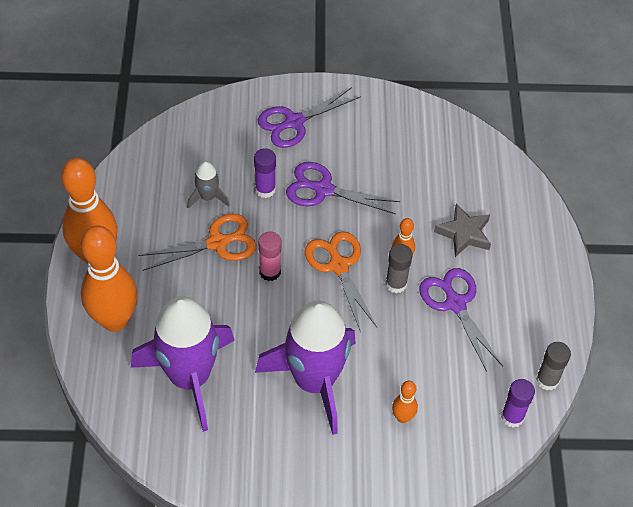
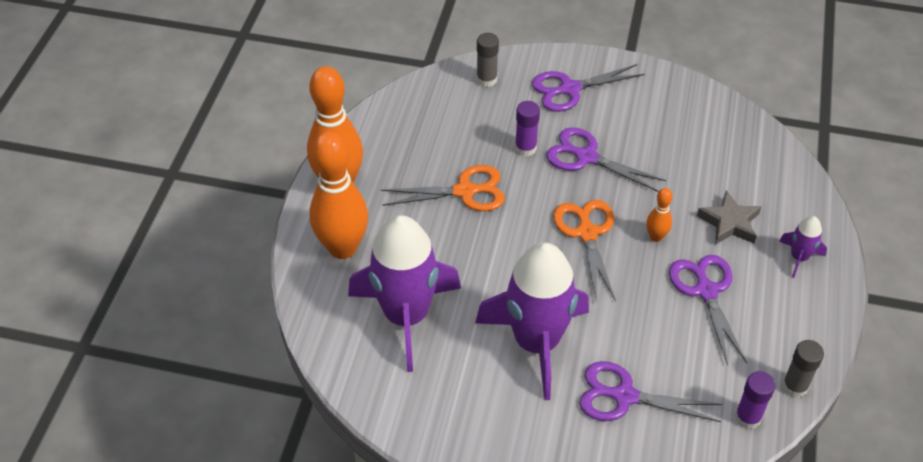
camera: 15 degrees right, 5 degrees down
grey rocket [187,161,230,209] -> none
pink glue stick [258,232,282,281] -> none
grey glue stick [385,244,413,293] -> grey glue stick moved to [477,33,499,87]
orange bowling pin [392,381,418,423] -> purple scissors [579,361,722,422]
none -> purple rocket [779,216,827,278]

